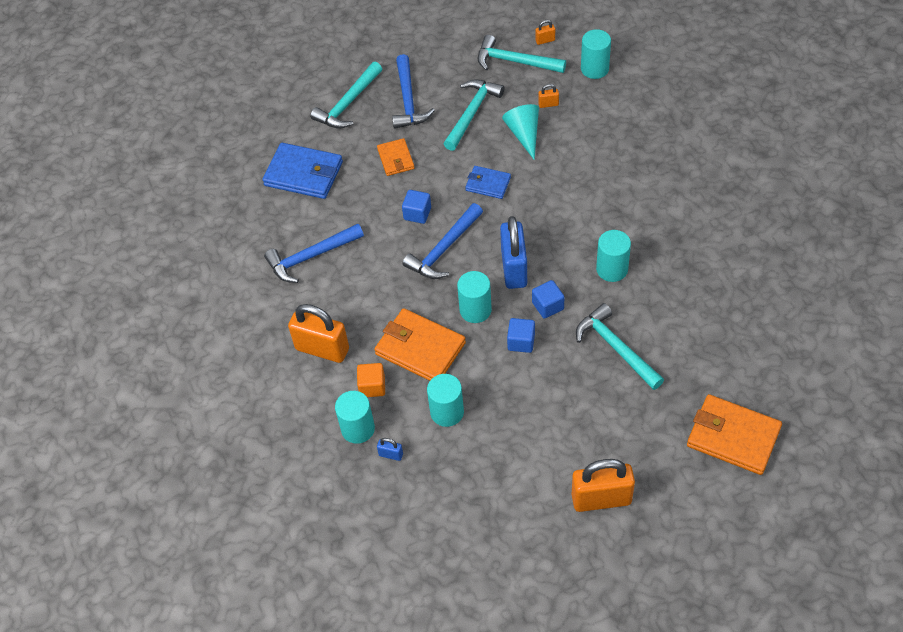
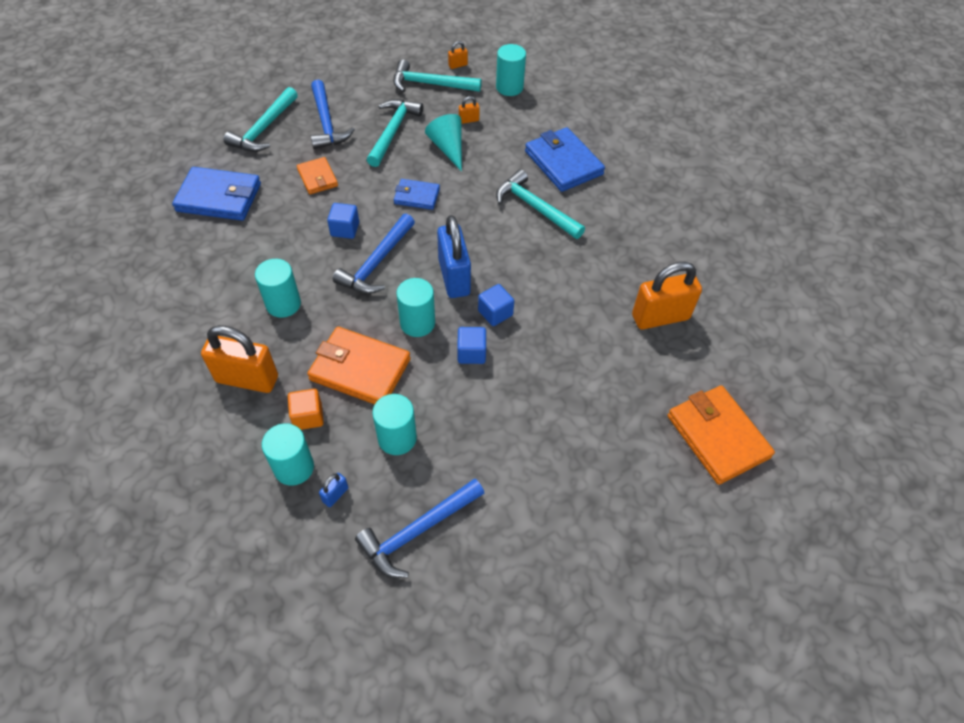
camera: 15 degrees left, 0 degrees up
blue hammer [264,224,364,283] -> blue hammer moved to [355,478,485,578]
blue padlock [377,438,403,461] -> blue padlock turned 60 degrees counterclockwise [319,473,348,507]
orange padlock [572,459,635,512] -> orange padlock moved to [632,262,702,329]
turquoise hammer [576,303,664,390] -> turquoise hammer moved to [496,169,585,239]
turquoise cylinder [596,230,631,282] -> turquoise cylinder moved to [255,259,301,318]
orange wallet [687,394,782,475] -> orange wallet turned 45 degrees clockwise [668,385,775,485]
none -> blue wallet [525,127,605,192]

